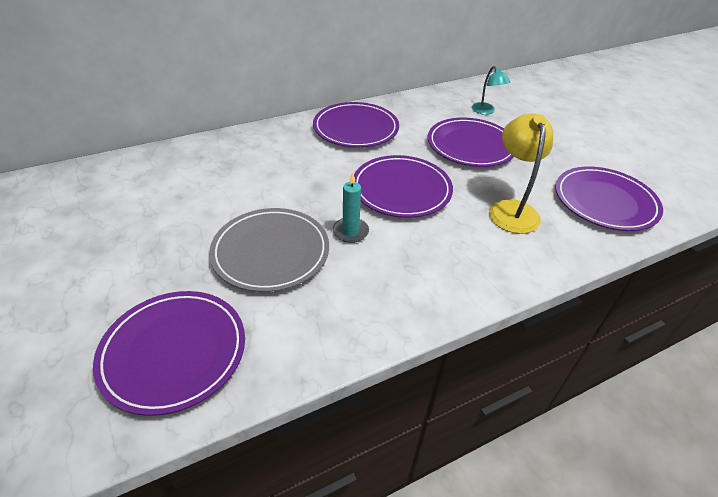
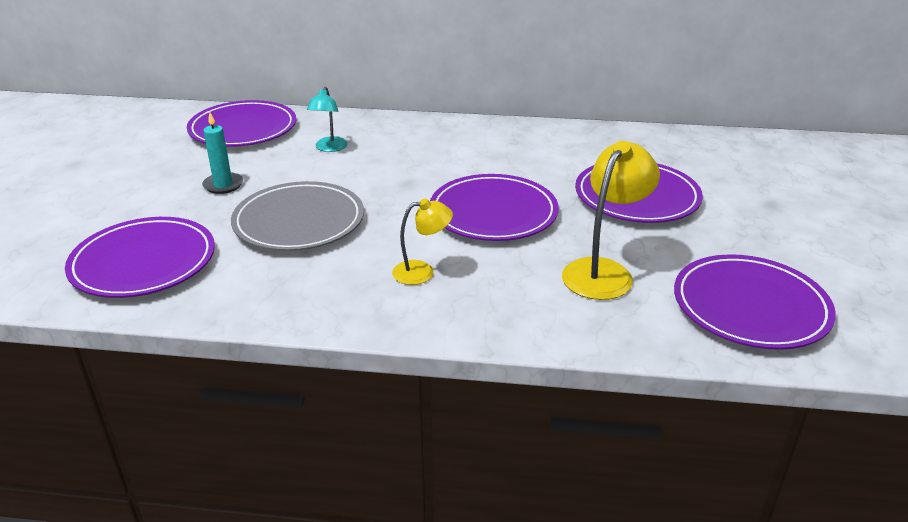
camera: 35 degrees right, 10 degrees down
purple plate [313,102,399,148] -> purple plate moved to [187,100,296,147]
turquoise candle [333,172,369,243] -> turquoise candle moved to [202,113,243,194]
turquoise lamp [472,66,510,115] -> turquoise lamp moved to [307,87,348,152]
none -> yellow lamp [392,198,453,285]

